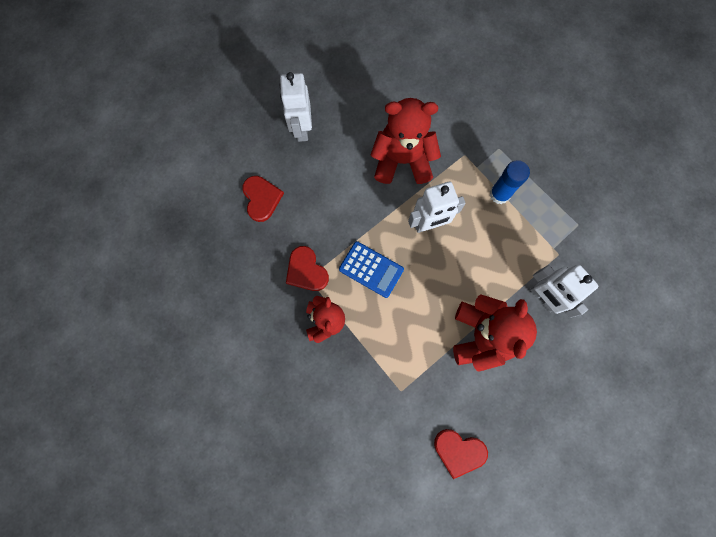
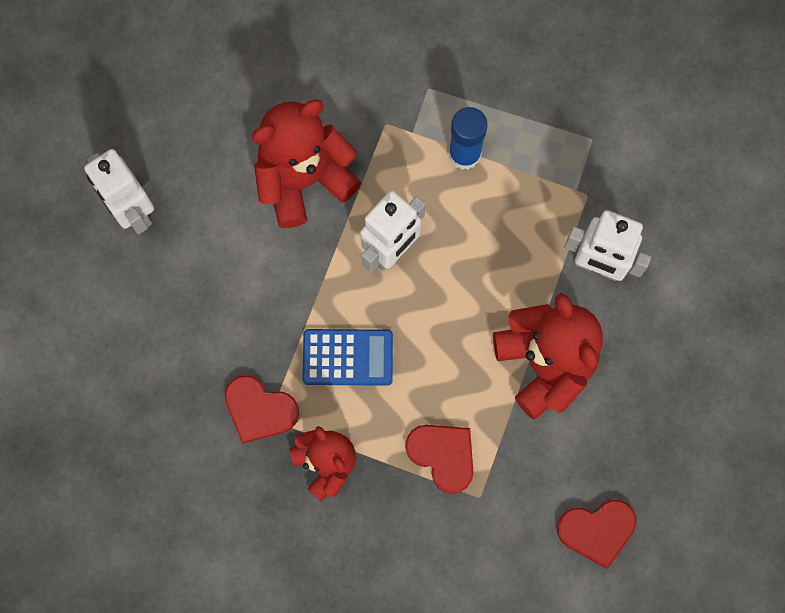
camera: 30 degrees left, 0 degrees up
red heart [242,176,284,222] -> red heart moved to [405,425,473,494]

